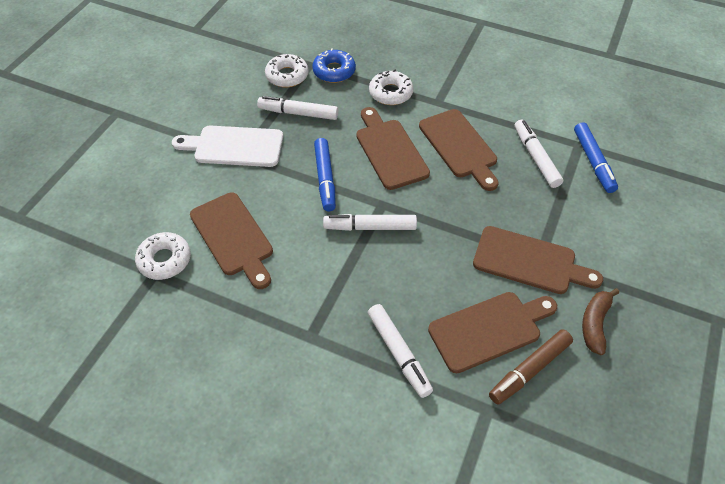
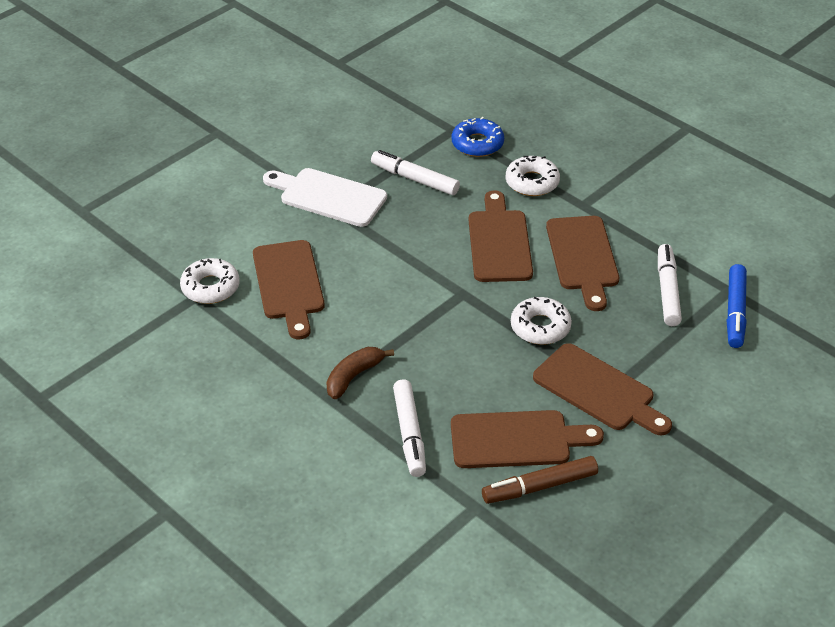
camera: 20 degrees right, 10 degrees down
white donut [265,54,309,87] -> white donut moved to [511,297,572,345]
blue marker [314,138,336,211] -> none
white marker [323,214,417,231] -> none
brown banana [582,288,619,355] -> brown banana moved to [326,347,394,399]

